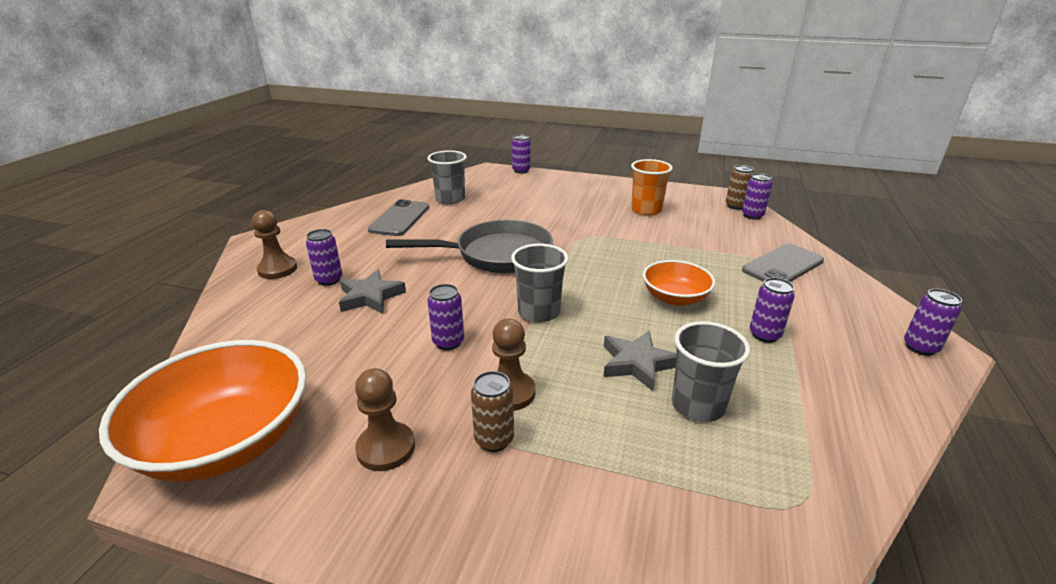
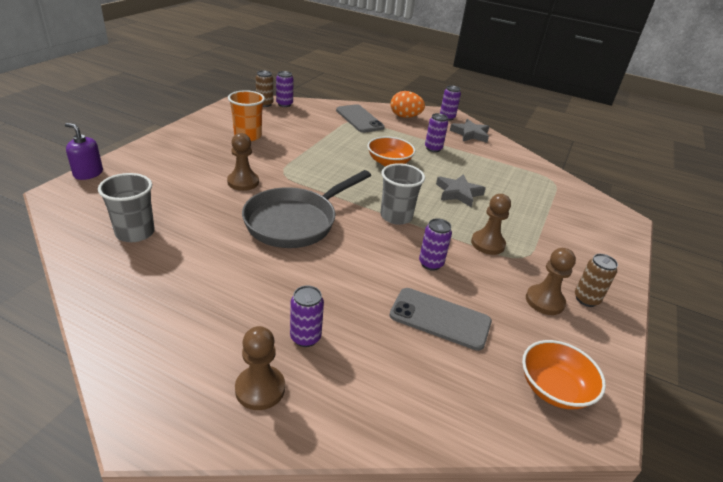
camera: 85 degrees left, 5 degrees up
orange bowl [99,340,306,482] -> orange bowl [522,340,606,409], size x0.56
grey star [339,270,406,313] -> grey star moved to [450,119,489,143]
grey phone [368,199,429,236] -> grey phone moved to [389,288,492,351]
grey pan [386,220,553,273] -> grey pan turned 135 degrees counterclockwise [242,170,371,248]
brown can [471,371,514,452] -> brown can moved to [575,254,618,307]
purple can [512,135,531,174] -> purple soap dispenser [65,123,103,180]
grey cup [672,321,750,422] -> none
none -> brown pawn [227,133,259,191]
none -> orange egg [390,91,425,118]

